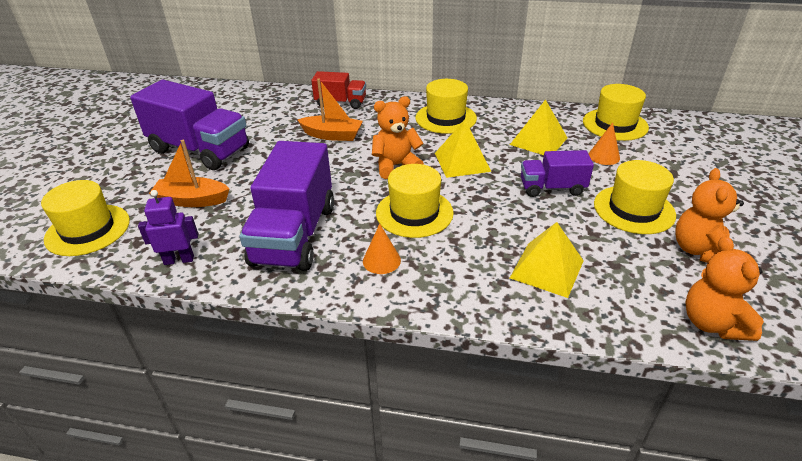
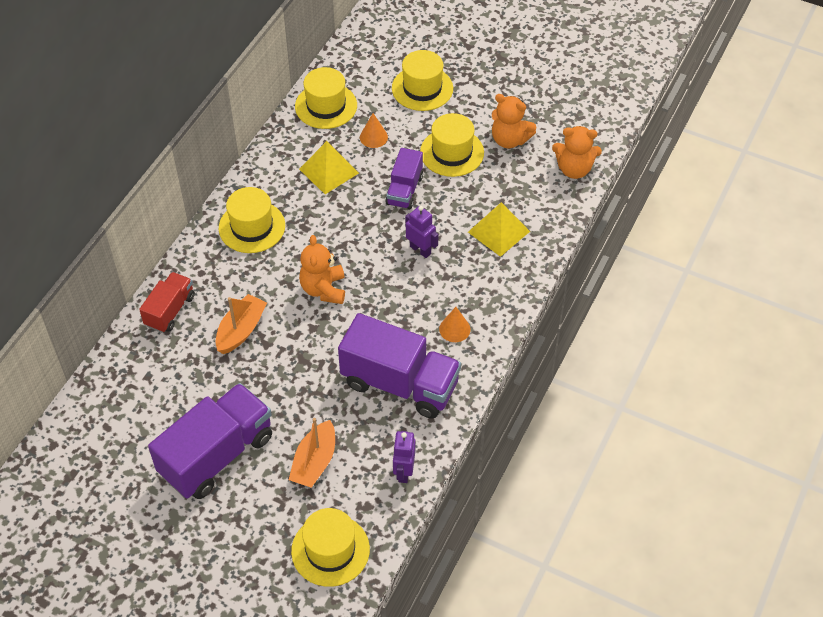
camera: 75 degrees left, 15 degrees up
yellow hat [376,164,454,238] -> yellow hat moved to [392,50,453,111]
yellow pyramid [435,120,491,178] -> none
none -> purple robot [405,206,439,258]

